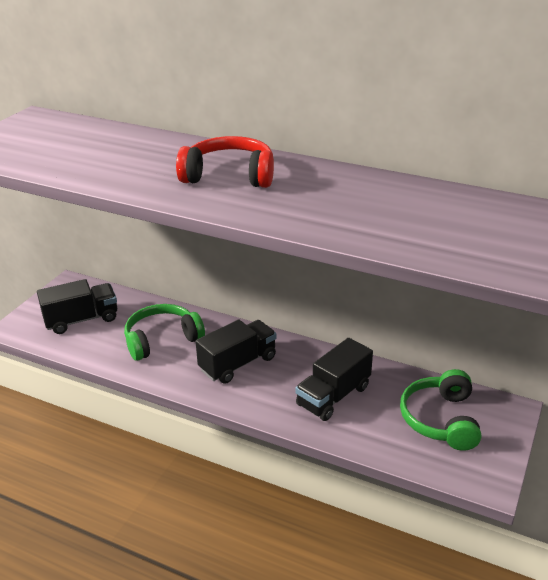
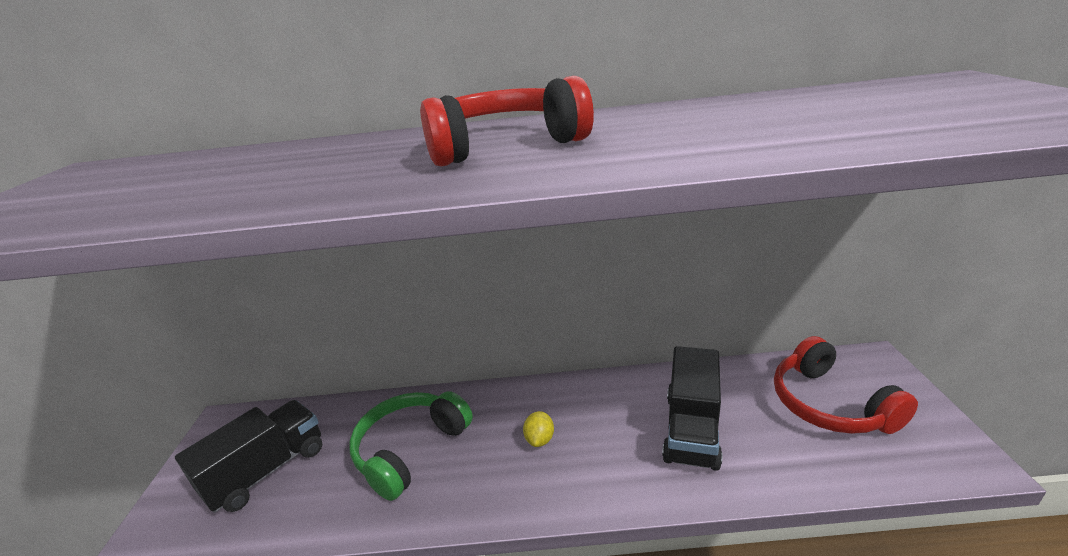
camera: 25 degrees left, 5 degrees down
black truck [195,319,277,384] -> yellow lemon [523,411,554,447]
green headphones [400,369,481,451] -> red headphones [774,336,918,434]

